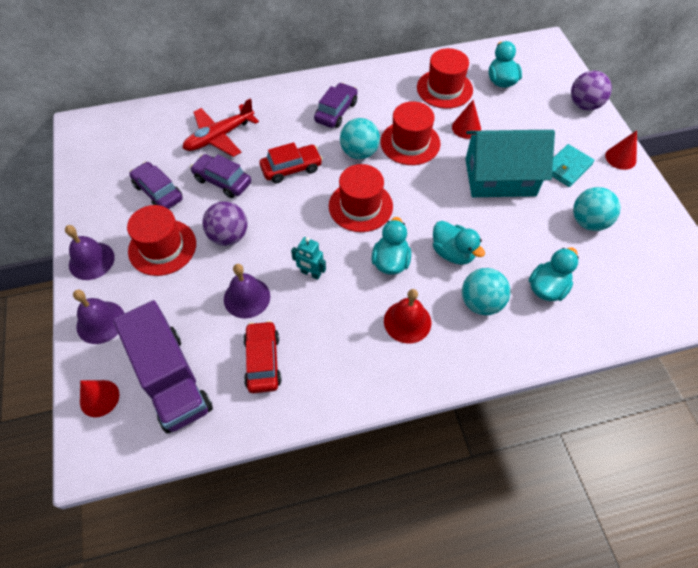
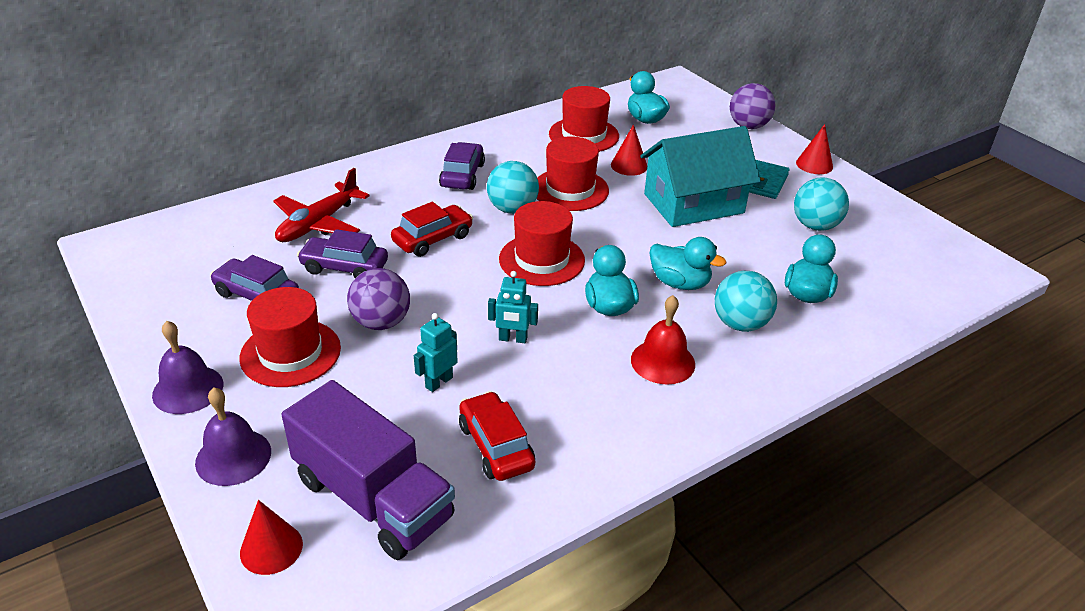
camera: 20 degrees left, 20 degrees down
purple bell [224,264,270,319] -> turquoise robot [414,313,458,392]

